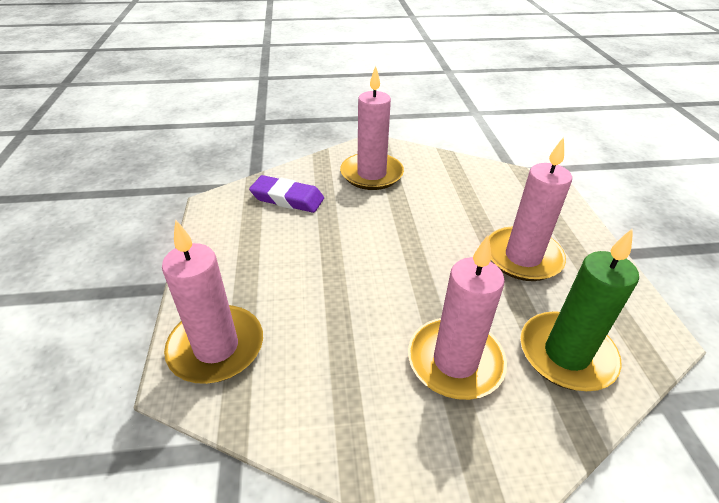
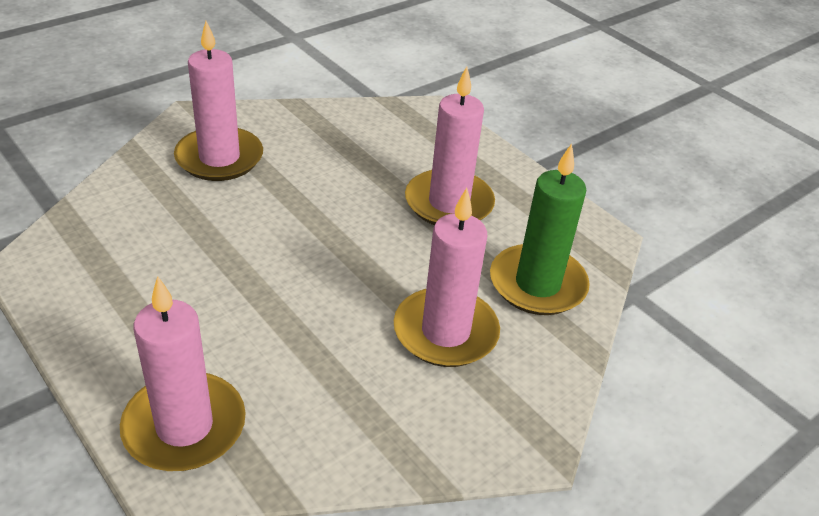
camera: 35 degrees left, 0 degrees up
purple eraser [249,175,324,213] -> none

